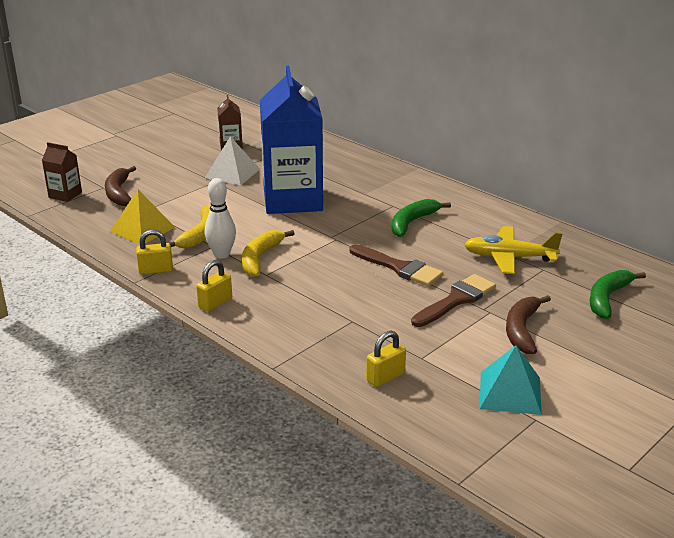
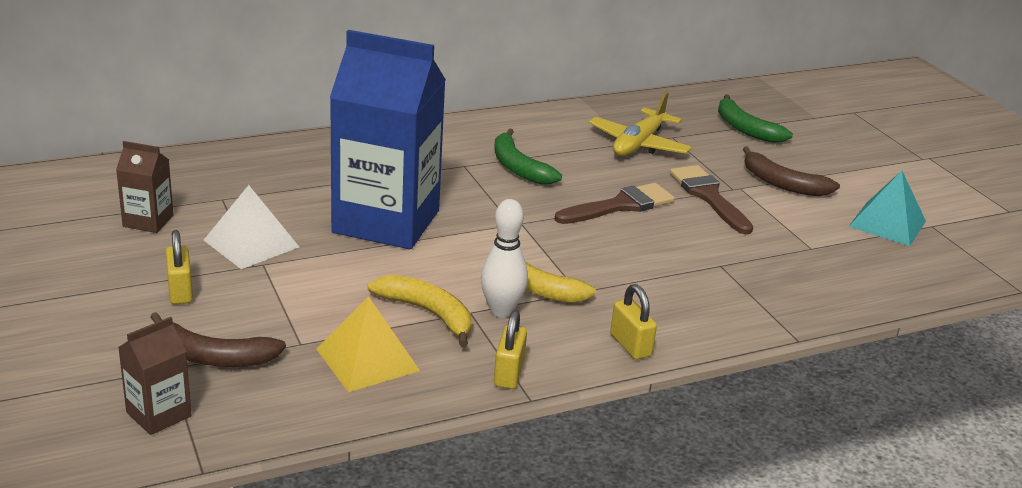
camera: 70 degrees left, 0 degrees up
yellow padlock [366,331,406,387] -> yellow padlock moved to [166,230,193,304]

